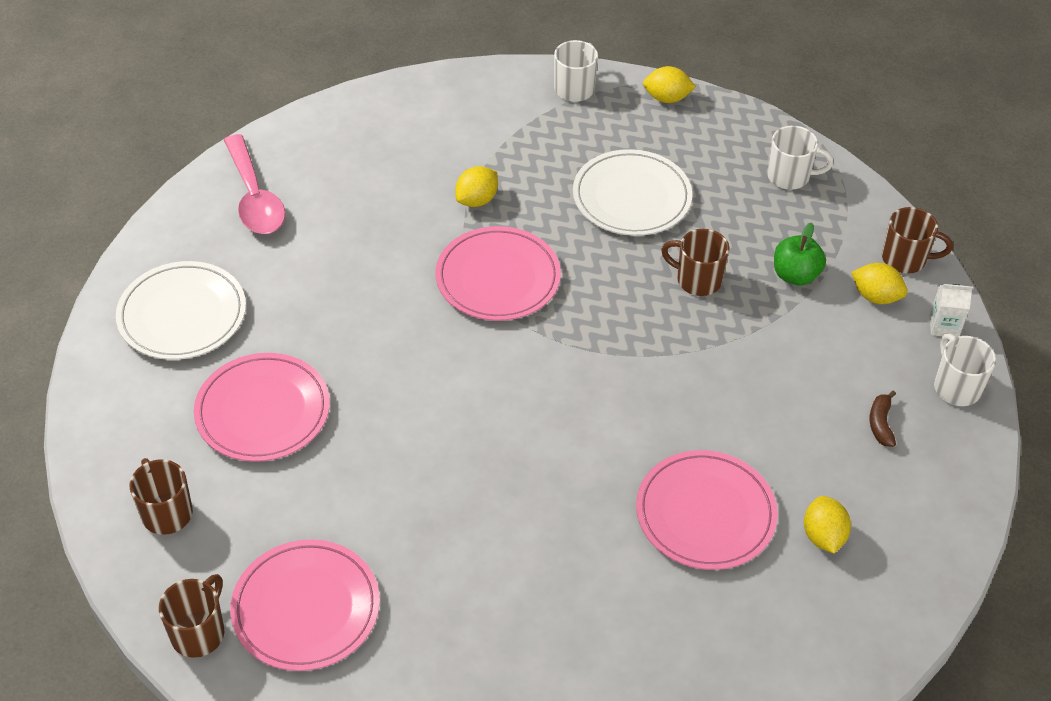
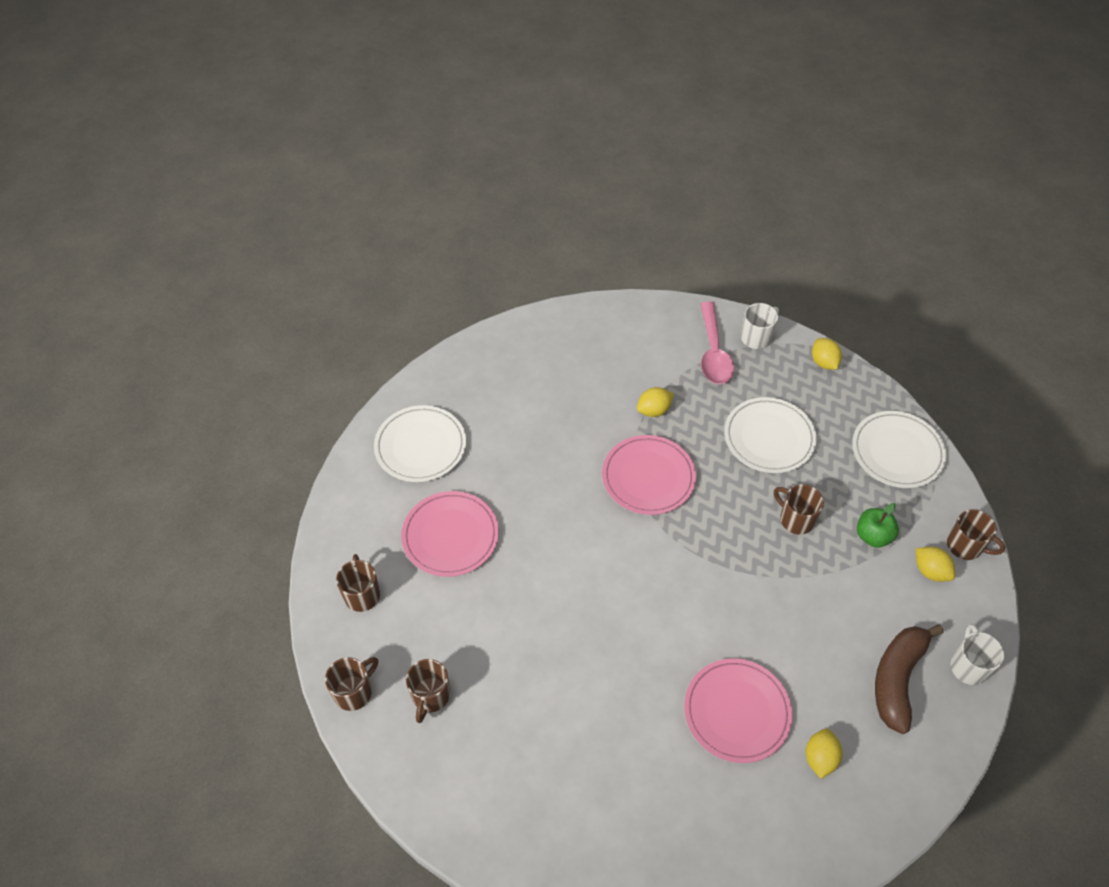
camera: 20 degrees right, 5 degrees up
pink spoon [224,134,285,234] -> pink spoon moved to [700,302,734,384]
pink plate [230,539,380,671] -> brown mug [406,659,450,723]
yellow lemon [643,66,696,103] -> yellow lemon turned 45 degrees clockwise [812,338,842,370]
white mug [767,126,833,190] -> white plate [852,411,947,488]
brown banana [870,390,896,447] -> brown banana [875,625,943,734], size x2.32
white carton [930,284,973,337] -> none

